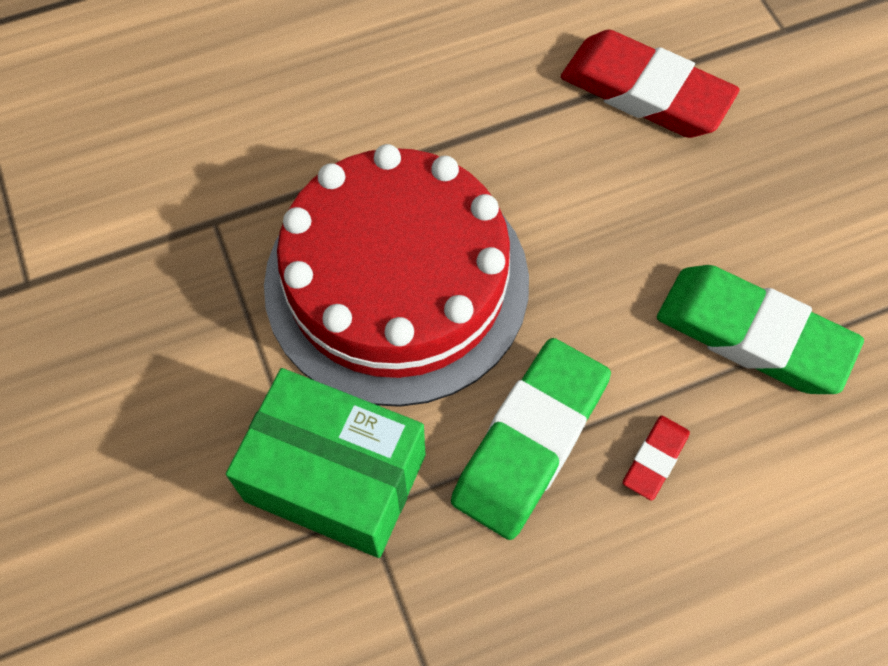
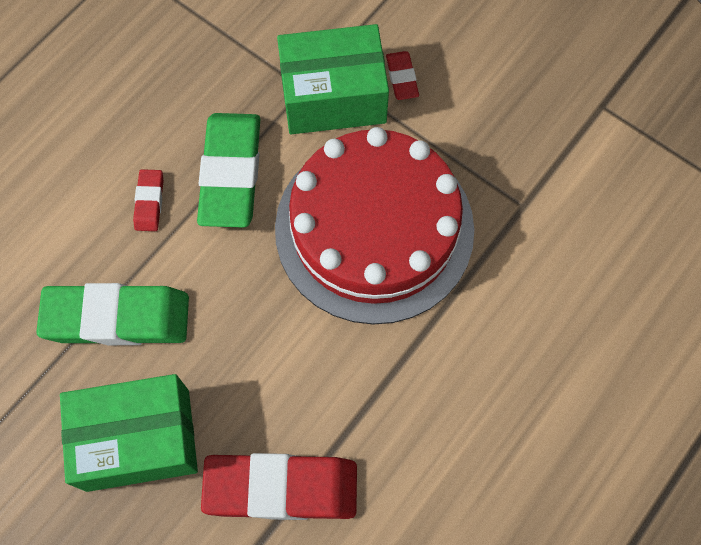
camera: 150 degrees right, 5 degrees up
none -> green box [60,374,198,492]
none -> red eraser [386,51,419,100]

